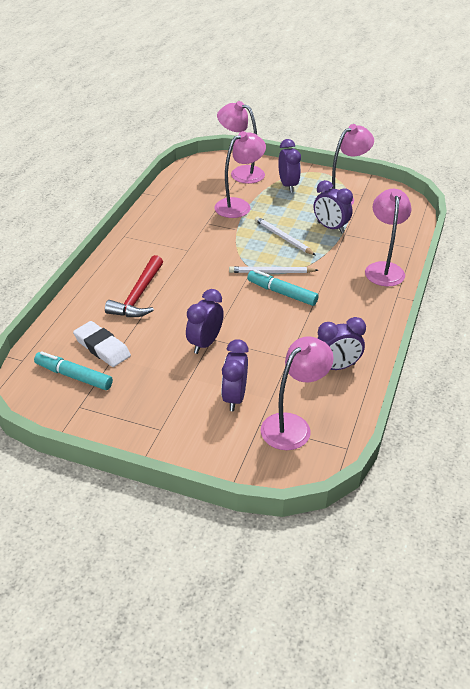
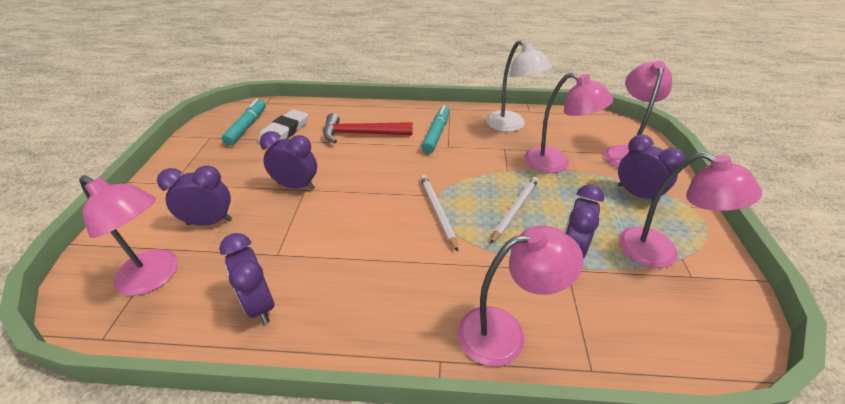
camera: 75 degrees right, 0 degrees up
turquoise marker [247,270,319,306] -> turquoise marker moved to [421,105,450,153]
purple clock [278,139,301,192] -> purple clock turned 105 degrees counterclockwise [618,134,686,201]
none -> white lamp [486,40,552,132]

